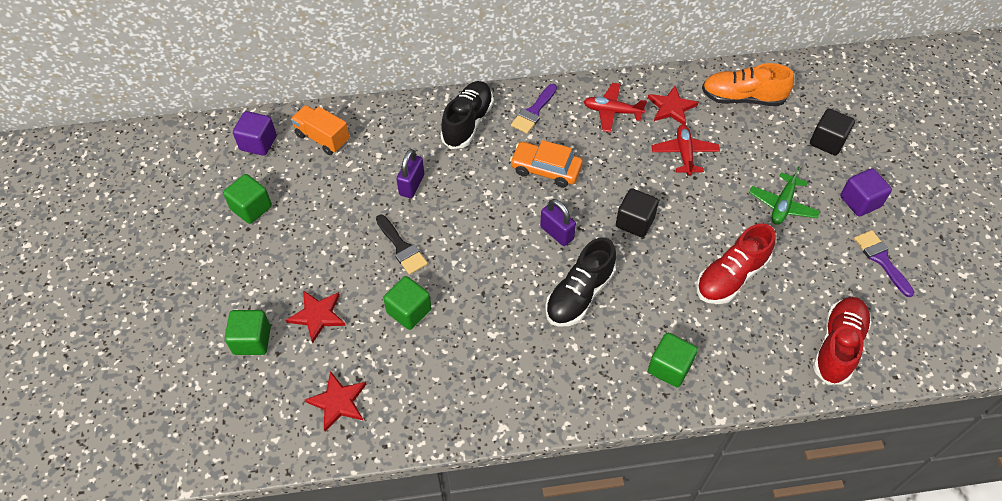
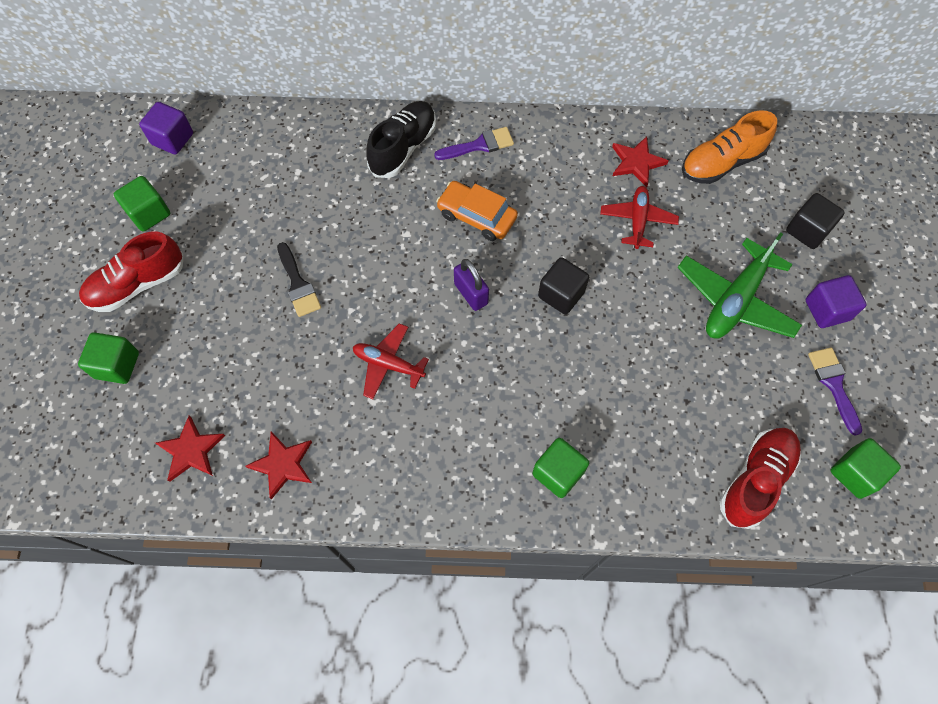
camera: 10 degrees right, 10 degrees up
red star [286,290,346,343] -> red star moved to [246,432,312,500]
orange truck [291,105,350,155] -> none
green cube [383,276,431,330] -> green cube moved to [831,438,901,499]
purple padlock [397,149,424,198] -> none
purple brush [511,84,557,134] -> purple brush turned 150 degrees counterclockwise [434,127,514,160]
black shoe [545,237,616,327] -> none
red plane [584,83,647,132] -> red plane moved to [353,323,429,399]
red shoe [696,223,776,304] -> red shoe moved to [79,231,183,312]
orange shoe [702,63,794,106] -> orange shoe turned 45 degrees counterclockwise [682,110,777,184]
green plane [749,166,820,225] -> green plane [677,232,802,338], size x1.60

